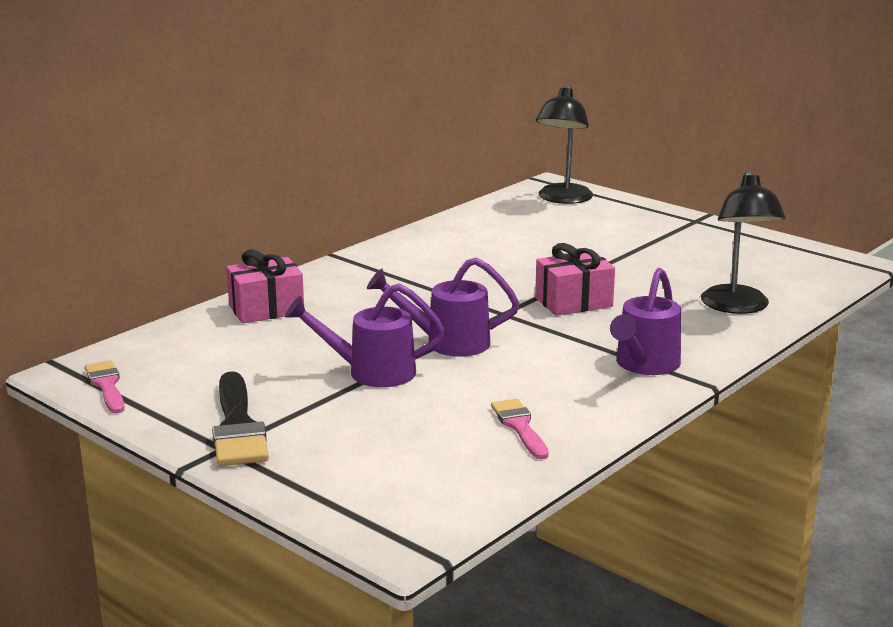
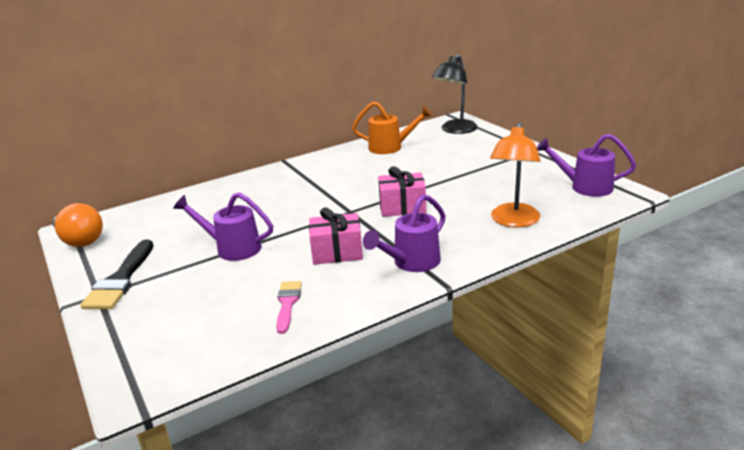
camera: 20 degrees right, 5 degrees up
pink brush [85,361,125,414] -> orange light bulb [53,203,103,247]
pink gift [226,250,304,323] -> pink gift moved to [309,207,363,265]
purple watering can [367,257,519,357] -> purple watering can moved to [537,134,636,197]
black lamp [701,170,785,314] -> orange lamp [490,123,541,228]
none -> orange watering can [352,102,433,154]

